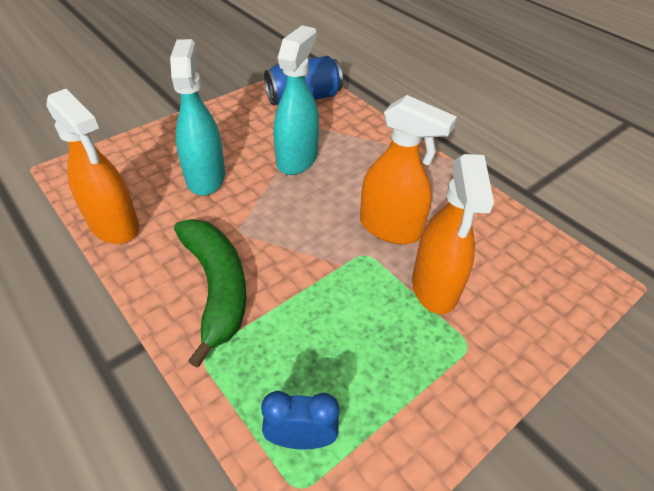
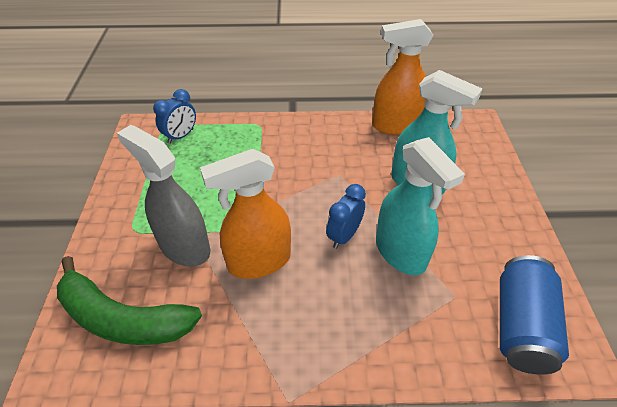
camera: 130 degrees right, 0 degrees up
green banana [174,219,246,368] -> green banana moved to [57,256,202,345]
orange spray bottle [412,154,494,314] -> grey spray bottle [117,125,211,267]
none -> blue clock [326,184,366,249]

